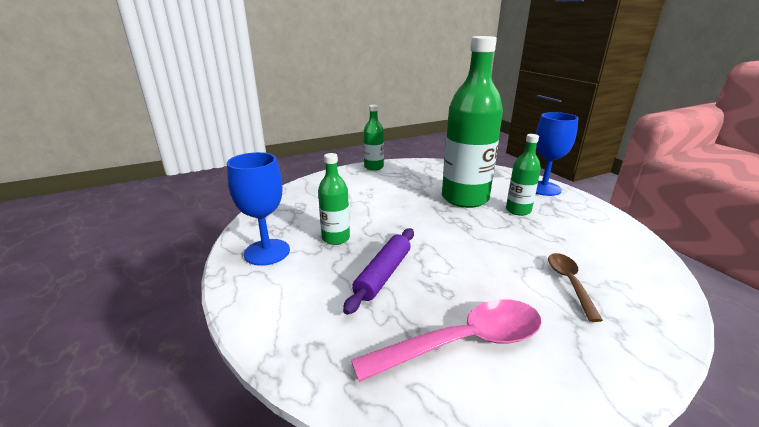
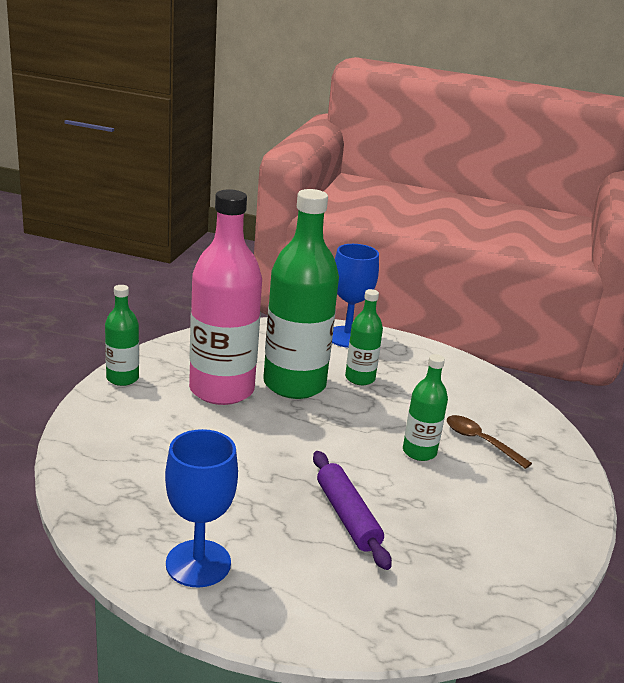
camera: 50 degrees left, 0 degrees up
green bottle [318,153,350,245] -> green bottle moved to [403,354,448,461]
pink spoon [351,299,542,382] -> none
none -> pink bottle [189,189,262,405]

